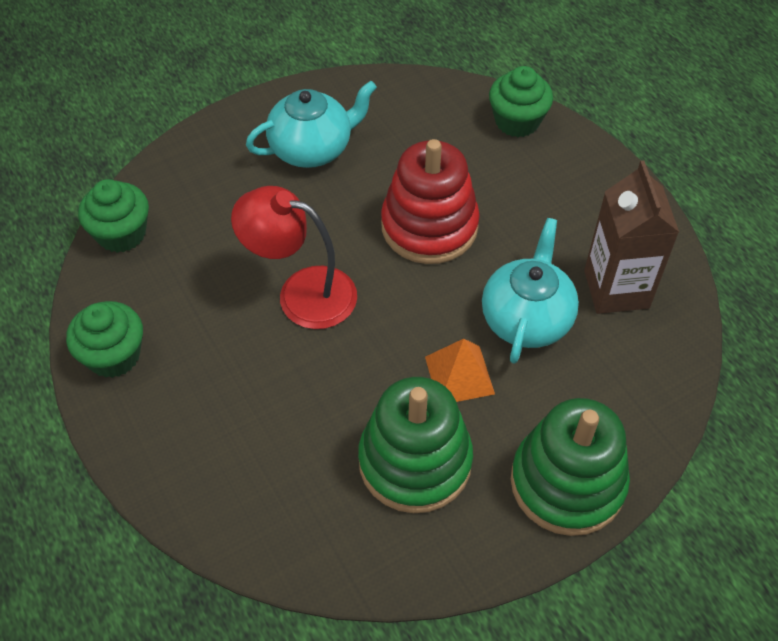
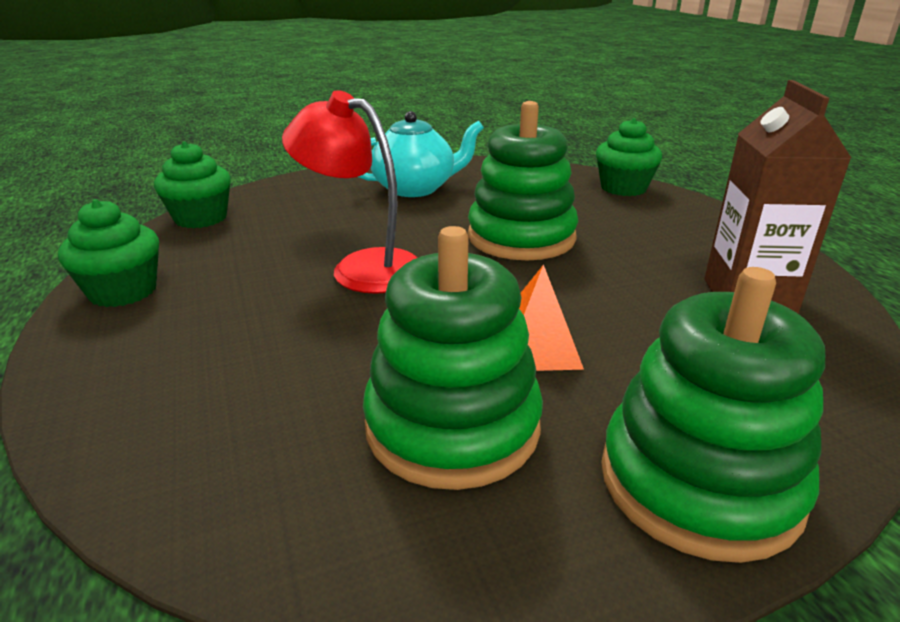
camera: 10 degrees right, 25 degrees down
red stacking toy [381,139,480,264] -> green stacking toy [468,101,578,261]
turquoise teapot [482,218,579,364] -> none

